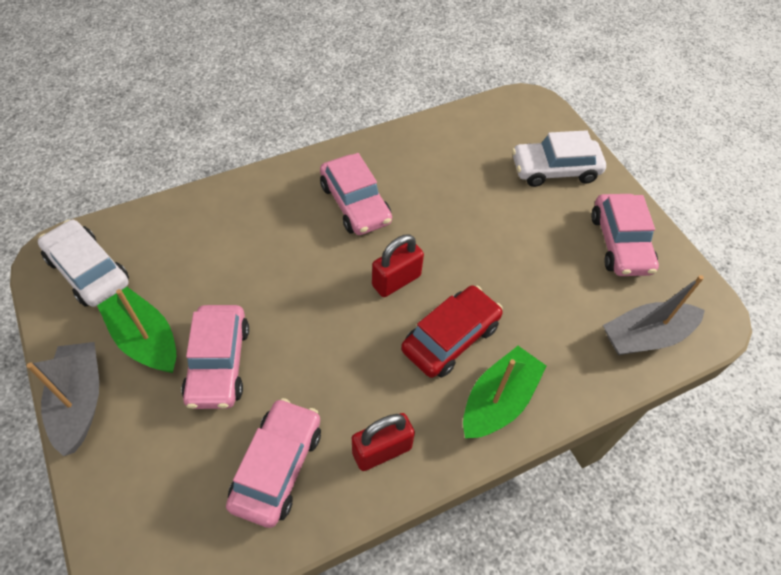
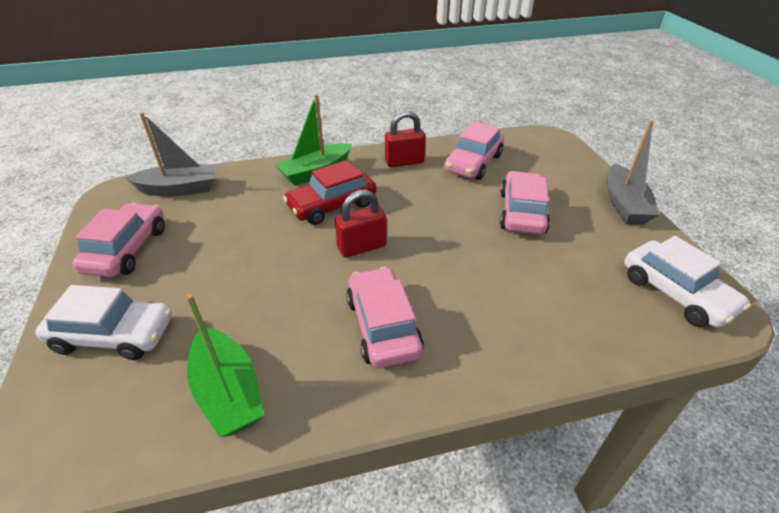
camera: 165 degrees left, 15 degrees down
green boat [97,287,176,373] -> green boat moved to [186,294,264,437]

